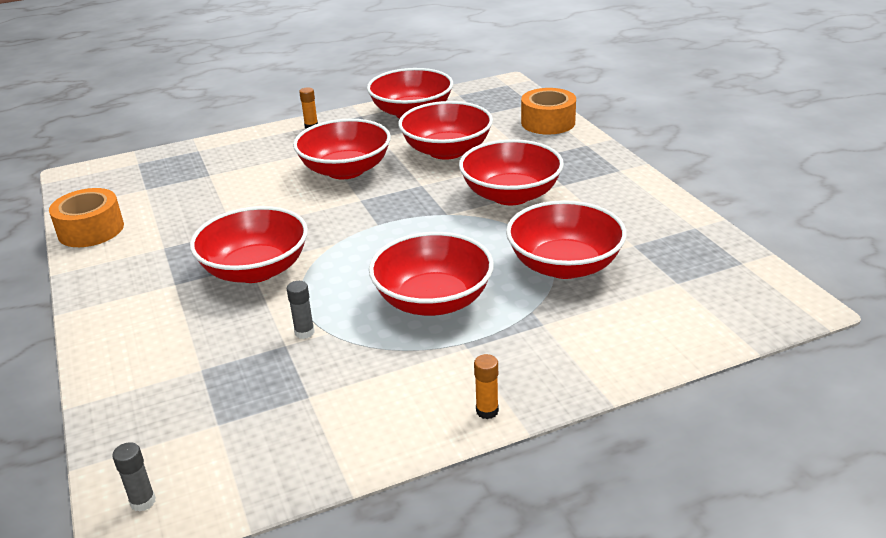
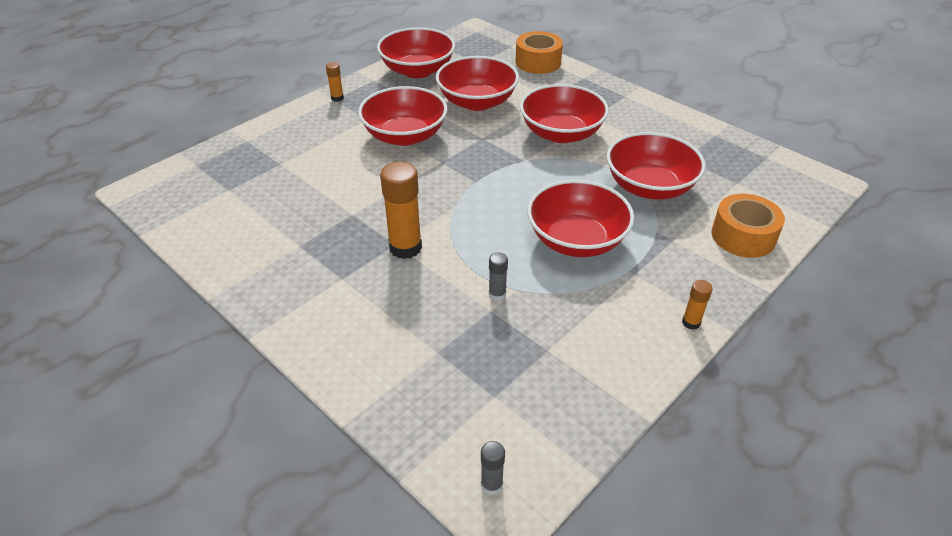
camera: 25 degrees left, 10 degrees up
orange tape [49,188,124,247] -> orange tape moved to [712,194,785,258]
red bowl [190,206,308,283] -> orange glue stick [380,162,422,259]

